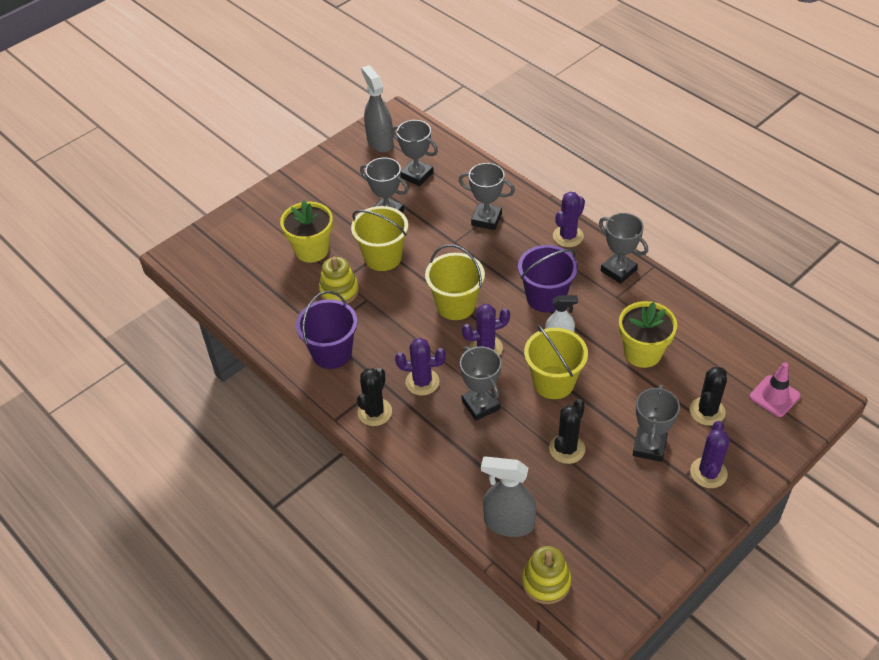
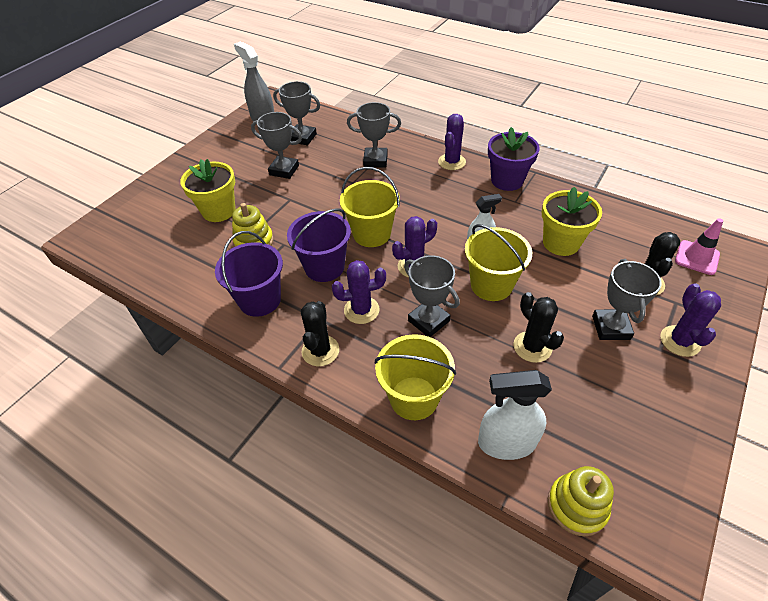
camera: 15 degrees left, 0 degrees up
yellow bucket [351,206,408,271] -> yellow bucket moved to [375,334,456,420]
grey spray bottle [481,456,536,537] -> white spray bottle [478,370,552,460]
purple bucket [518,245,578,312] -> purple bucket moved to [287,209,351,282]
black cactus [549,399,585,464] -> black cactus turned 45 degrees counterclockwise [514,292,564,363]
grey trophy [599,213,648,284] -> purple flower pot [488,127,540,191]

